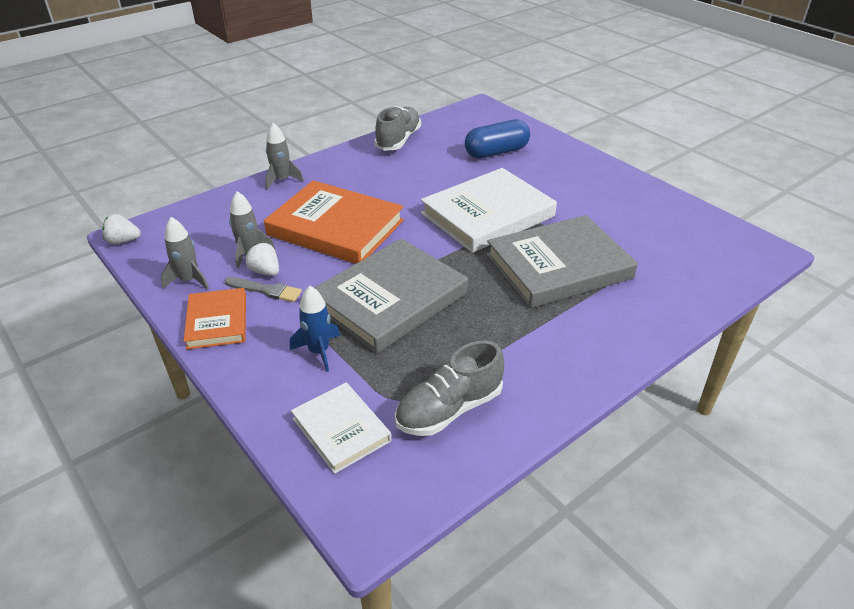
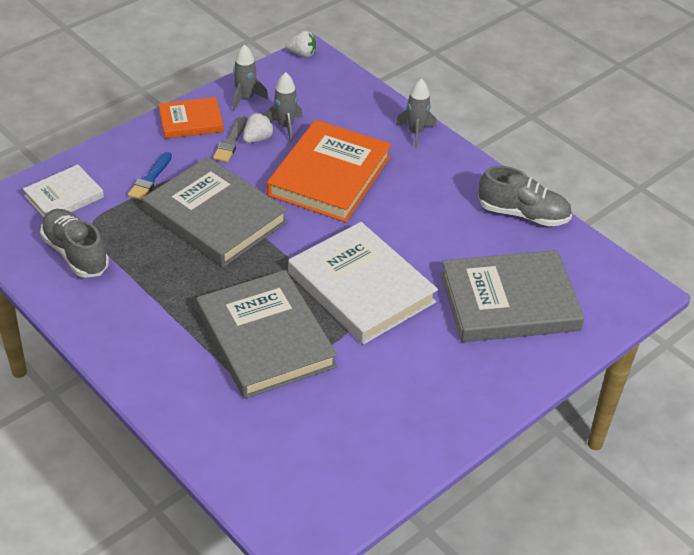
camera: 85 degrees right, 5 degrees up
white strawberry [102,214,141,244] -> white strawberry turned 105 degrees clockwise [285,31,316,58]
blue rocket [290,286,340,372] -> blue brush [128,152,172,200]
blue capsule [465,119,530,158] -> grey book [441,250,584,342]

